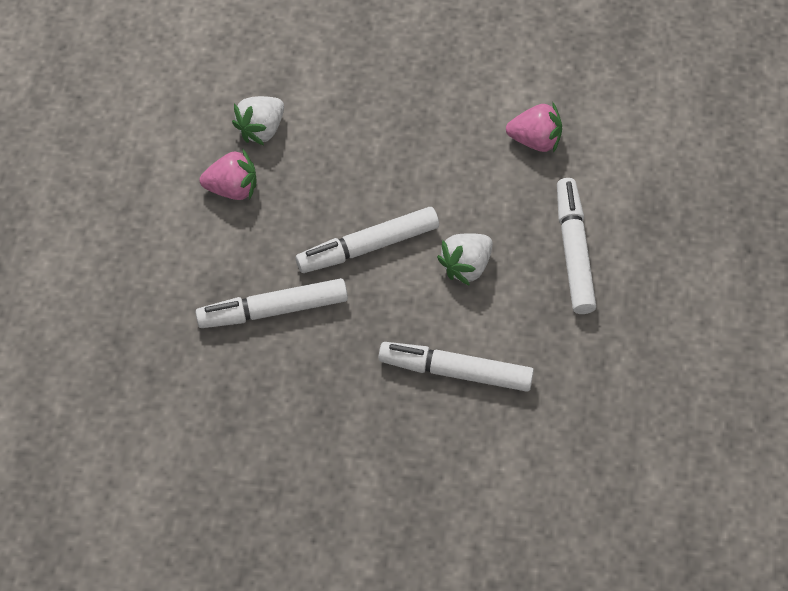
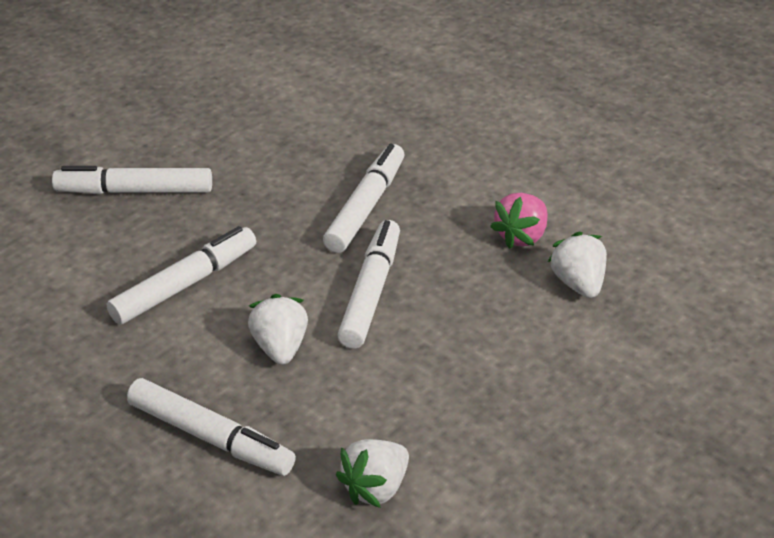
camera: 125 degrees right, 20 degrees down
pink strawberry [506,103,562,153] -> white strawberry [336,439,409,508]
none -> white marker [52,166,212,194]

